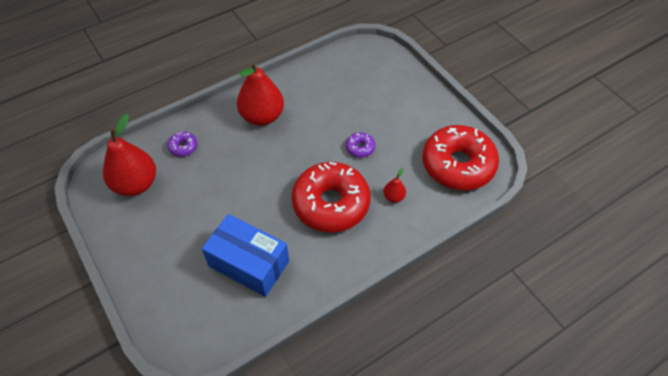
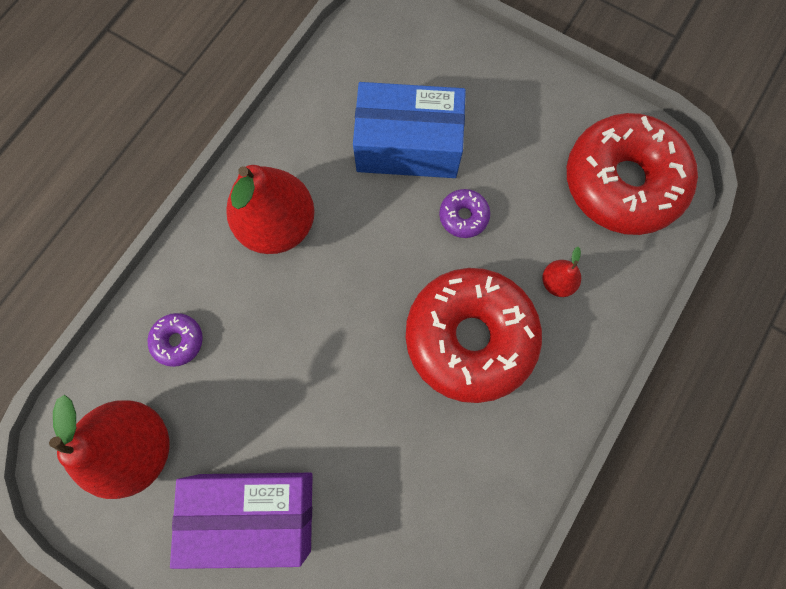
camera: 25 degrees left, 20 degrees up
blue box [202,214,289,297] -> blue box moved to [353,82,466,178]
none -> purple box [170,473,313,569]

